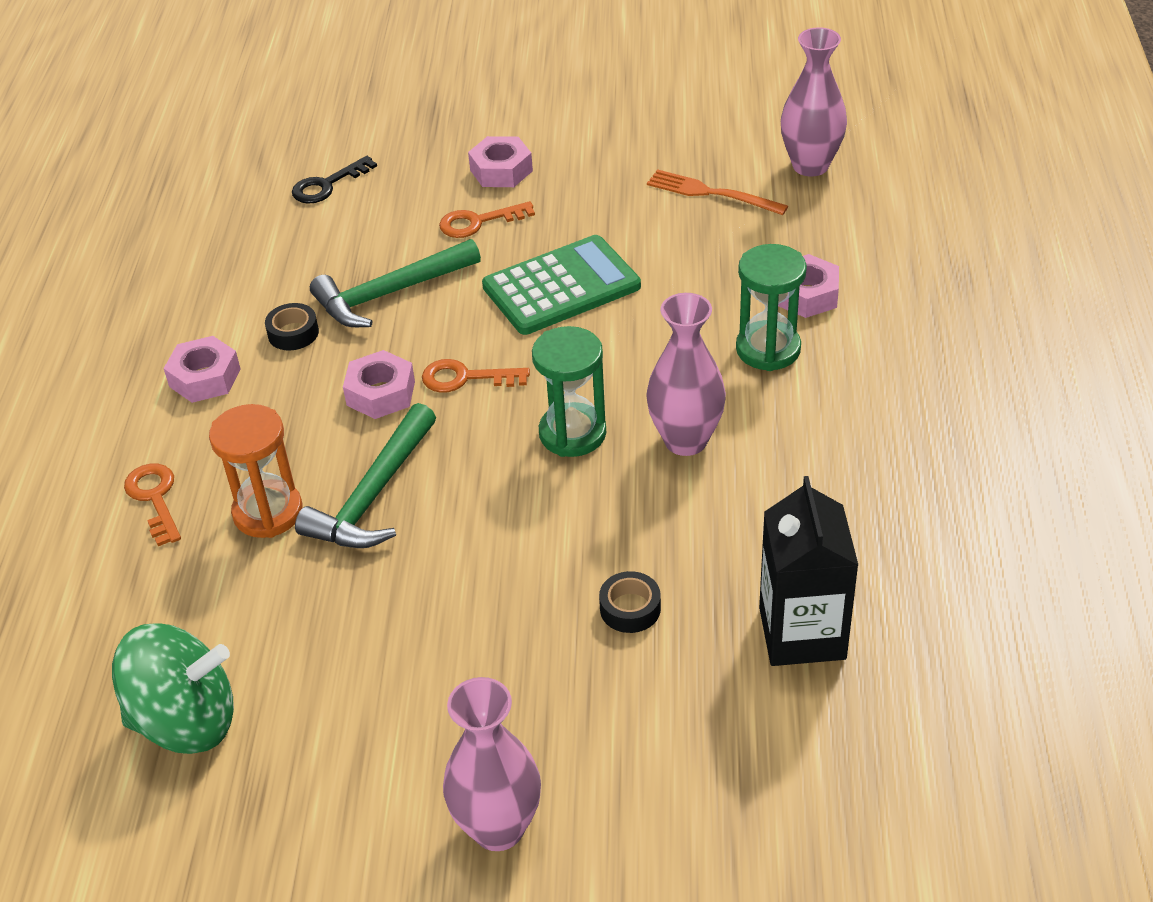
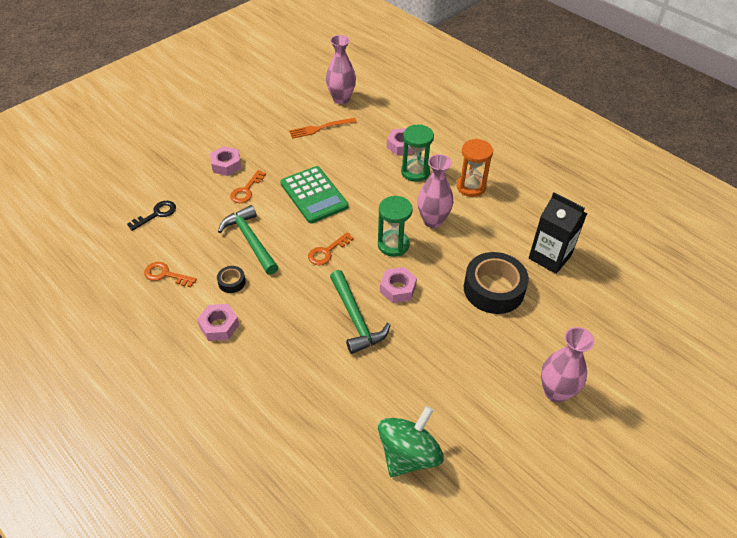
camera: 50 degrees left, 5 degrees up
orange key [124,464,181,546] -> orange key moved to [144,262,197,287]
orange hourglass [209,404,303,538] -> orange hourglass moved to [457,139,493,197]
black key [292,156,377,204] -> black key turned 135 degrees counterclockwise [127,201,176,231]
green hammer [310,239,481,327] -> green hammer turned 135 degrees clockwise [218,205,278,275]
pink nut [343,350,415,419] -> pink nut moved to [380,267,417,303]
green calculator [482,235,641,335] -> green calculator turned 135 degrees clockwise [280,166,349,223]
black tape [599,571,661,633] -> black tape [464,252,529,314], size x2.24

